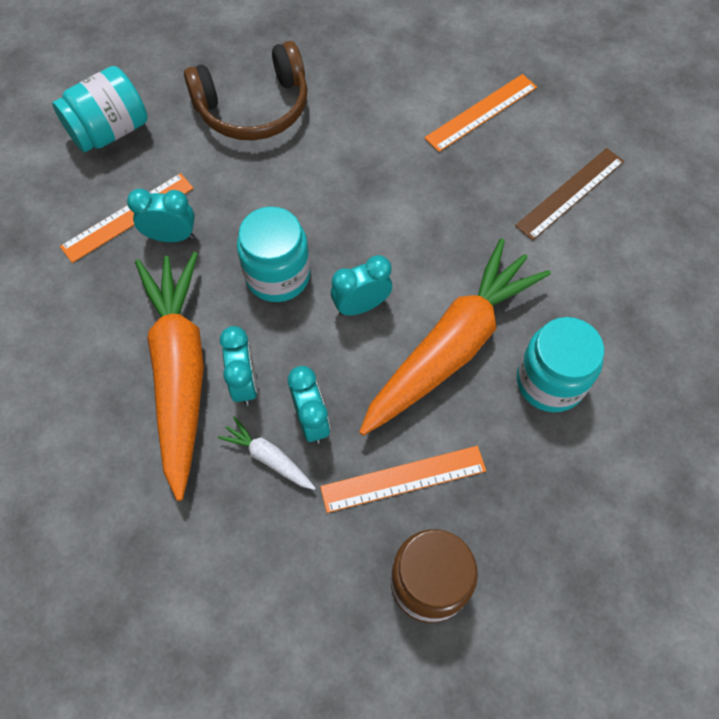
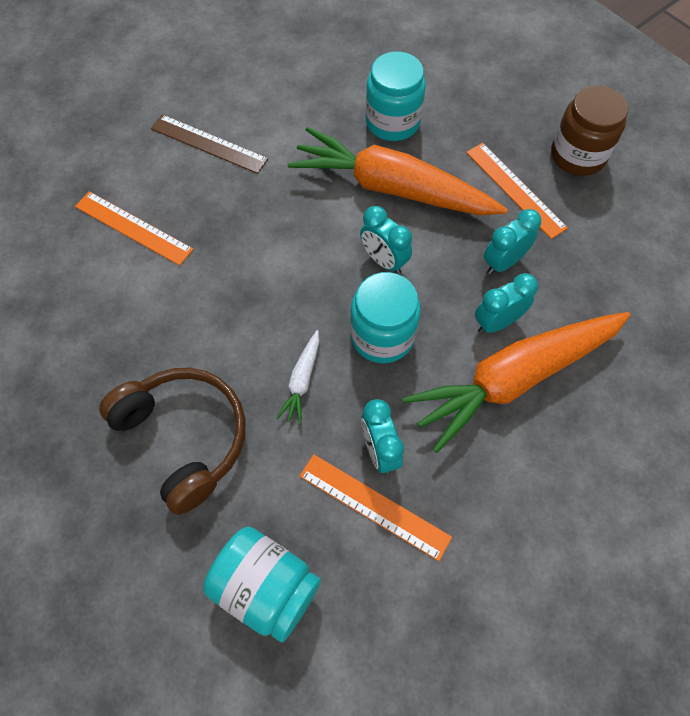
camera: 110 degrees left, 0 degrees up
white carrot [218,416,316,490] -> white carrot moved to [276,330,319,425]

